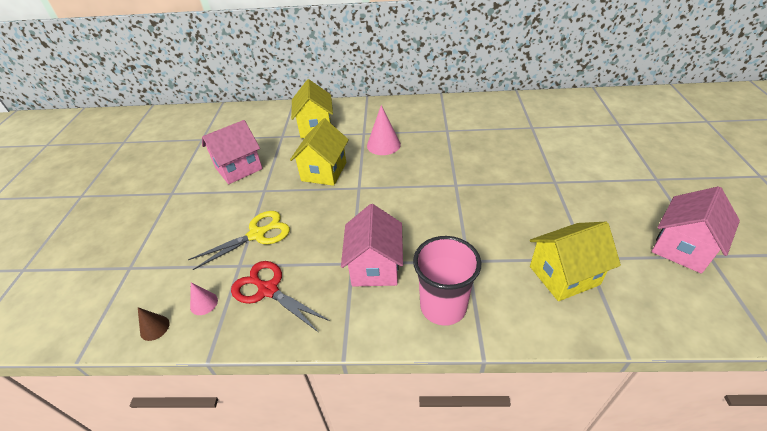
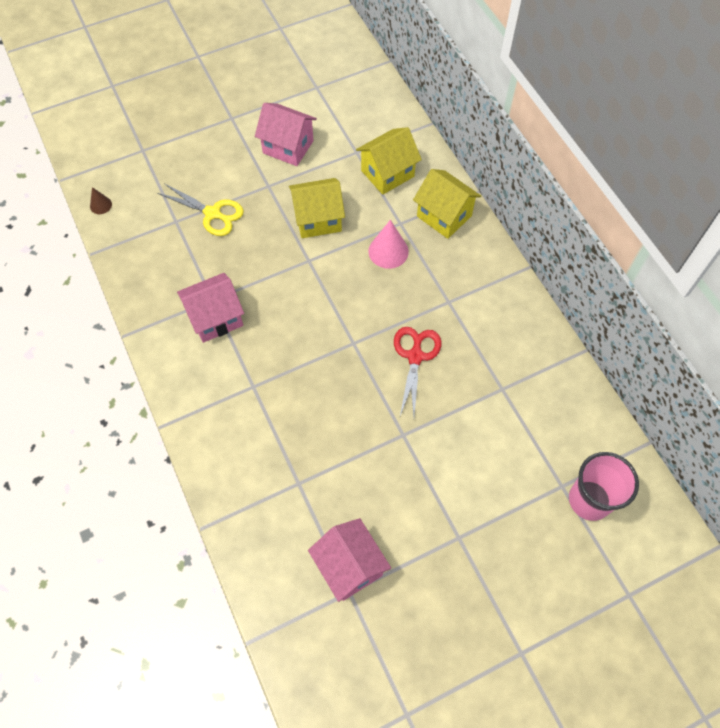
camera: 60 degrees right, 20 degrees up
pink cone [190,282,218,315] -> none
red scissors [231,261,330,332] -> red scissors moved to [394,327,441,416]
pink cup [413,236,481,326] -> pink cup moved to [569,452,639,521]
yellow house [530,222,621,301] -> yellow house moved to [413,169,481,239]
pink house [652,186,740,274] -> pink house turned 45 degrees clockwise [308,518,391,602]

